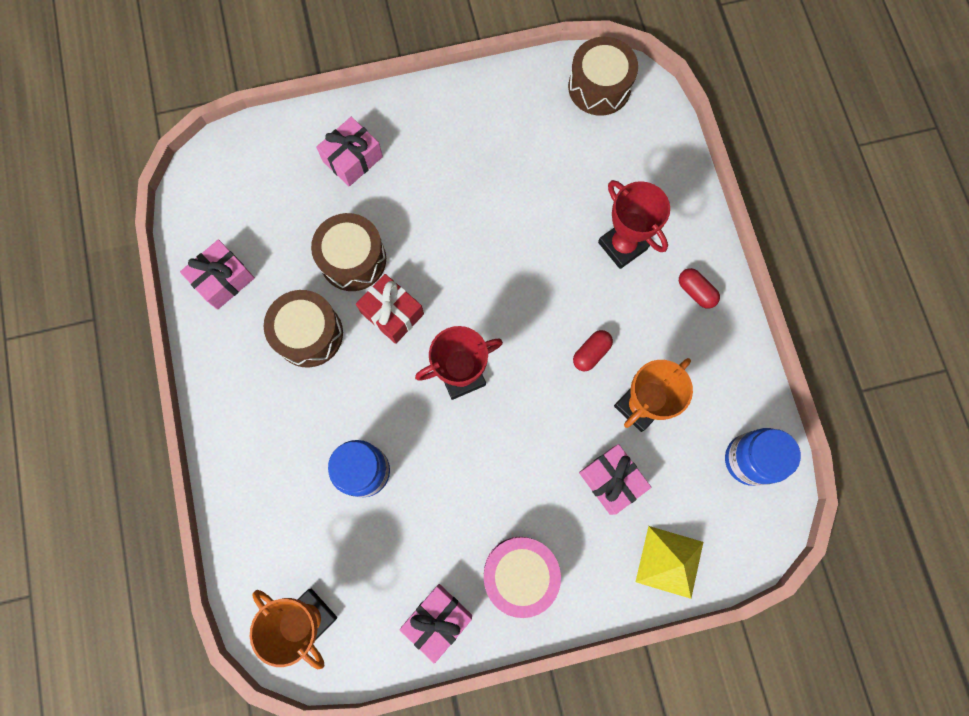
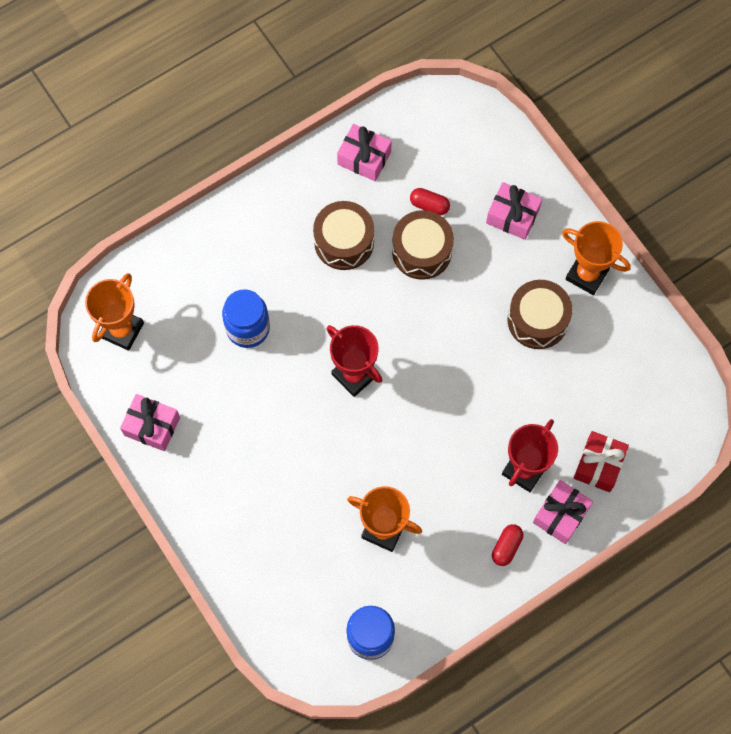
camera: 70 degrees right, 5 degrees down
red gift [356,274,424,344] -> red gift moved to [574,431,629,492]
pink drum [484,537,561,618] -> none
brown drum [568,37,638,116] -> brown drum moved to [508,280,572,349]
red capsule [573,330,613,371] -> red capsule moved to [410,188,450,215]
pink gift [579,444,651,515] -> pink gift moved to [533,480,593,544]
yellow pyramid [636,526,703,599] -> none
none -> orange trophy [562,221,631,295]

